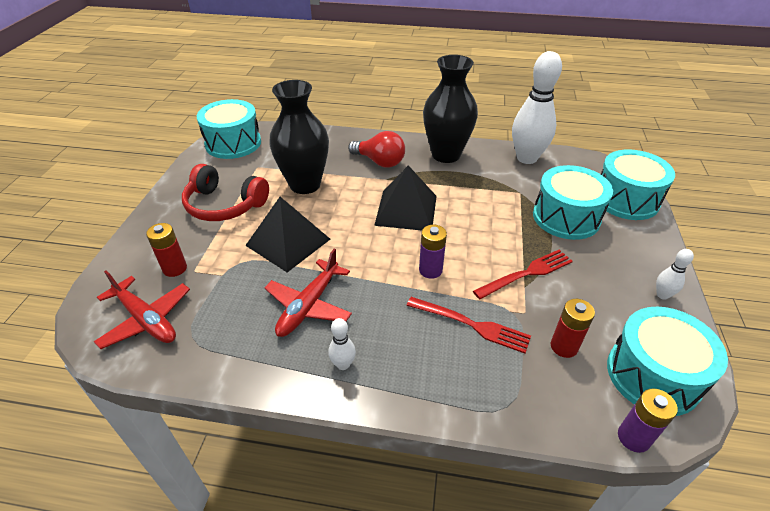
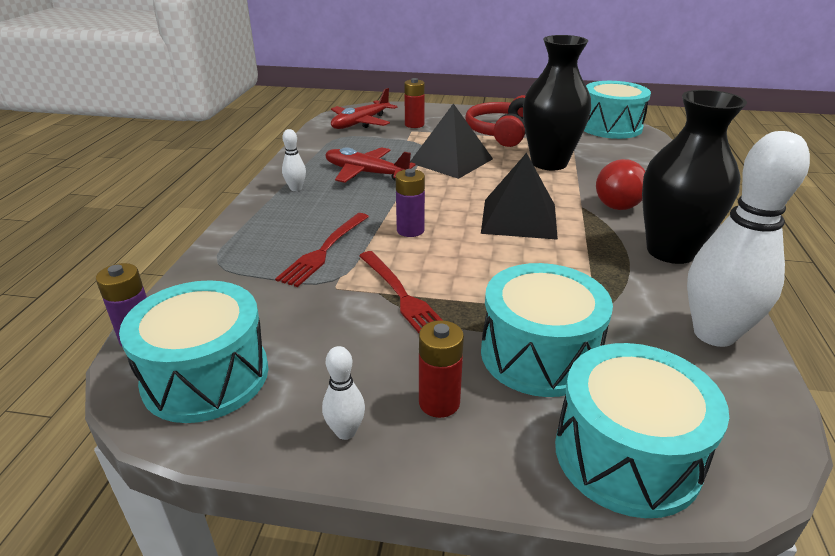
camera: 90 degrees right, 10 degrees down
red battery [551,299,595,358] -> red battery moved to [419,320,464,418]

